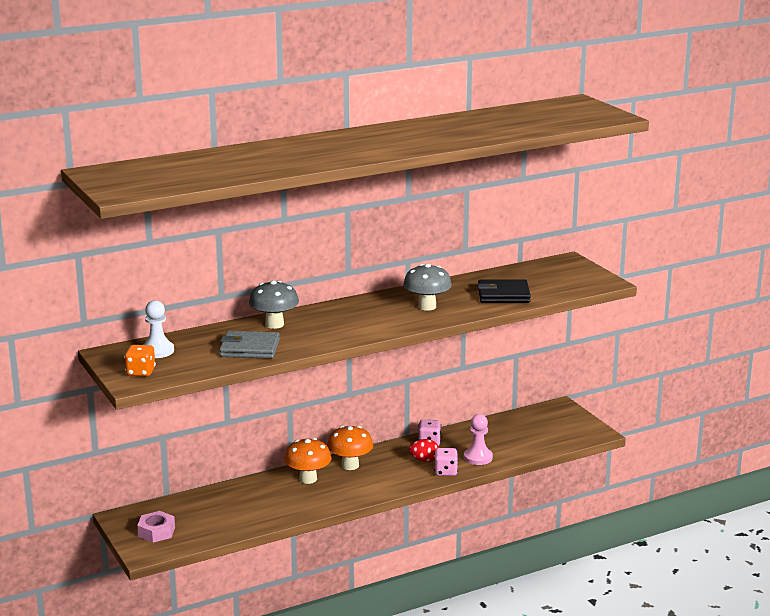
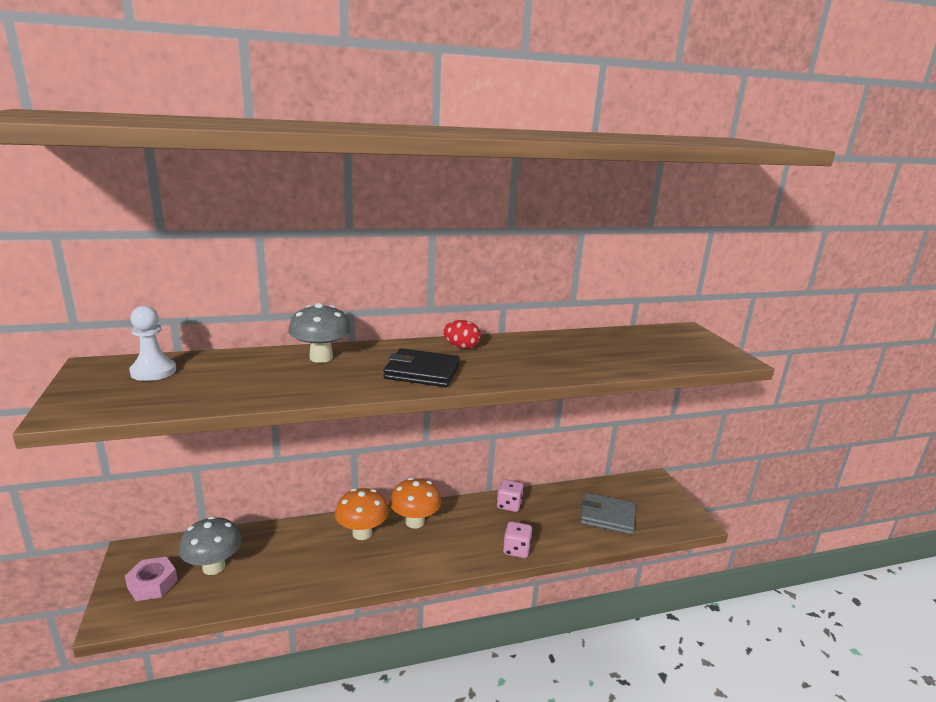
camera: 10 degrees right, 0 degrees up
orange dice [125,345,156,376] -> none
grey wallet [219,331,280,359] -> grey wallet moved to [580,493,635,535]
grey mushroom [403,263,452,311] -> grey mushroom moved to [179,516,242,575]
red egg [409,439,439,462] -> red egg moved to [443,320,481,349]
pink pawn [464,414,493,465] -> none
black wallet [478,280,531,303] -> black wallet moved to [383,348,460,387]

